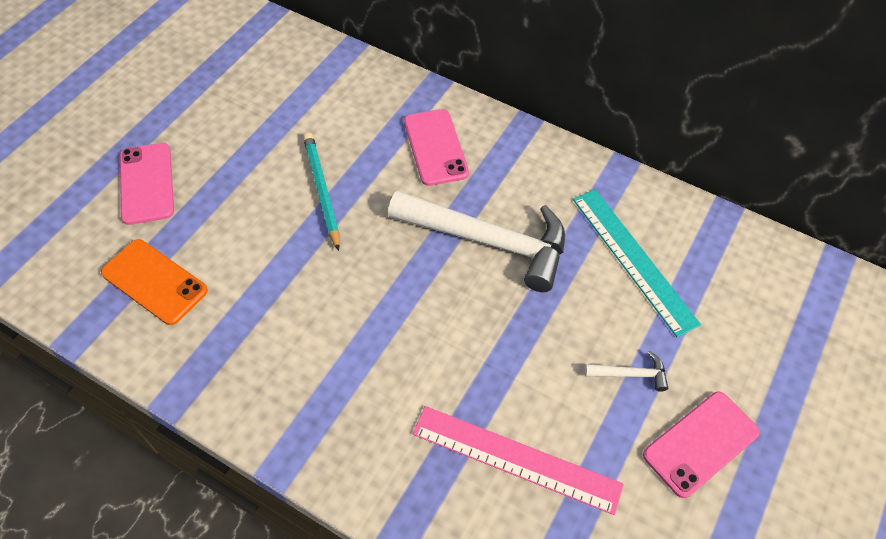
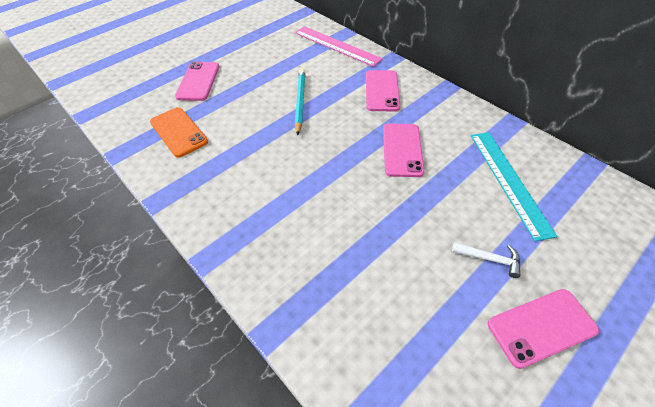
camera: 20 degrees right, 5 degrees down
white hammer [388,191,565,292] -> pink phone [383,123,425,177]
pink ruler [413,406,624,515] -> pink ruler moved to [295,26,383,67]

